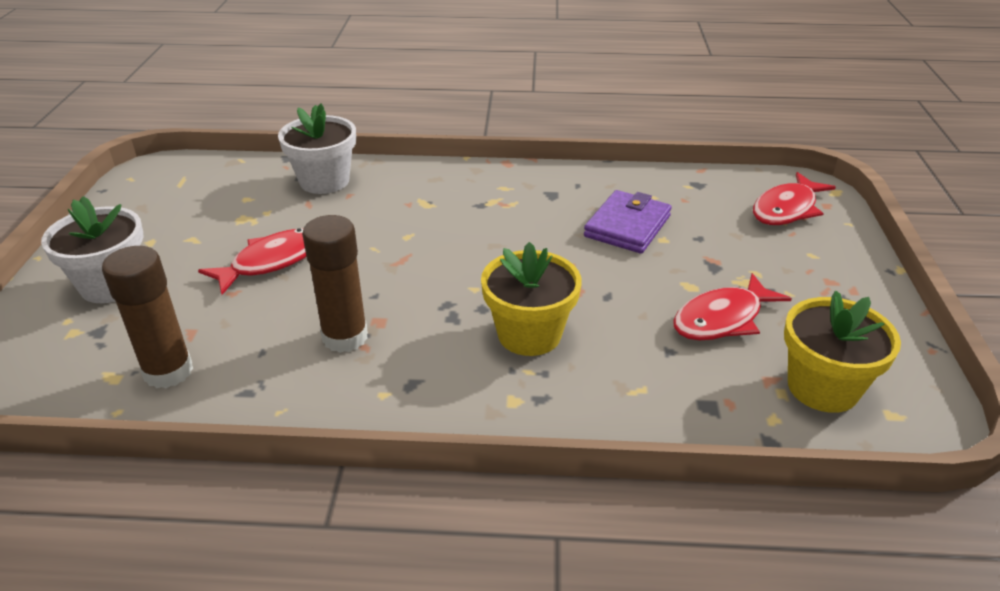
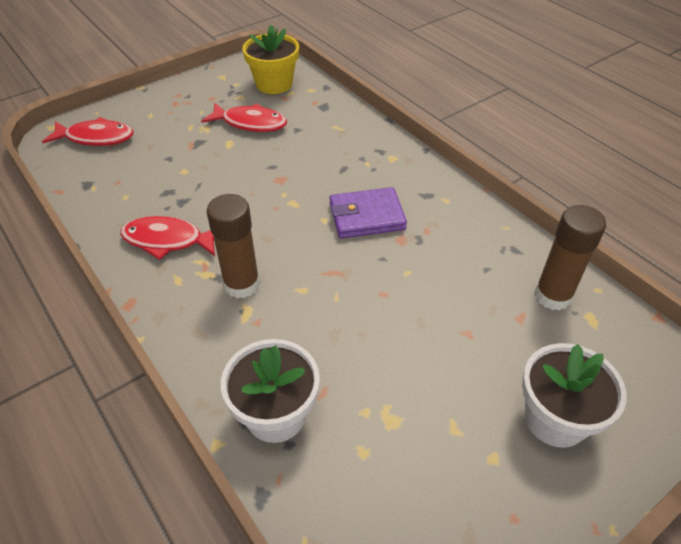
camera: 130 degrees left, 10 degrees up
red fish [198,228,306,295] -> red fish moved to [120,216,215,260]
brown glue stick [302,215,368,353] -> brown glue stick moved to [207,194,260,298]
yellow flower pot [481,242,582,356] -> none
purple wallet [584,190,672,253] -> purple wallet moved to [329,187,407,239]

